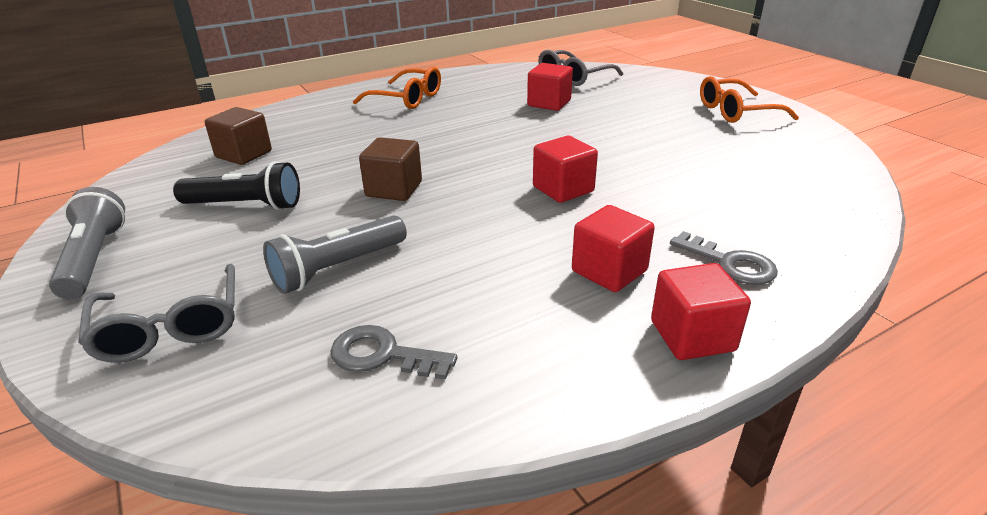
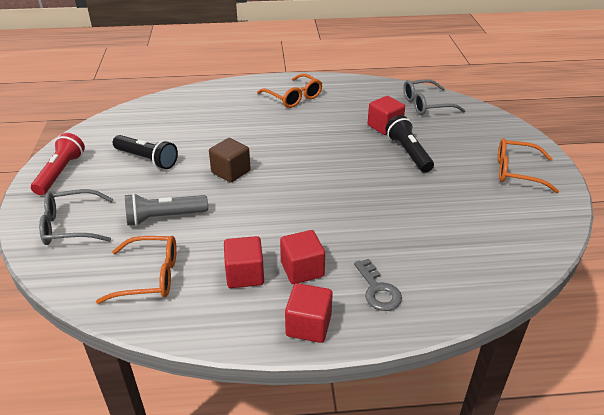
camera: 25 degrees right, 5 degrees up
grey flashlight [49,187,125,299] -> red flashlight [31,133,85,195]
grey glasses [78,264,235,363] -> grey glasses turned 75 degrees clockwise [39,189,114,245]
brown cube [205,107,272,165] -> none
grey key [330,325,457,380] -> orange glasses [96,236,177,304]
red cube [533,136,598,203] -> red cube moved to [224,236,264,288]
none -> black flashlight [385,115,434,173]

